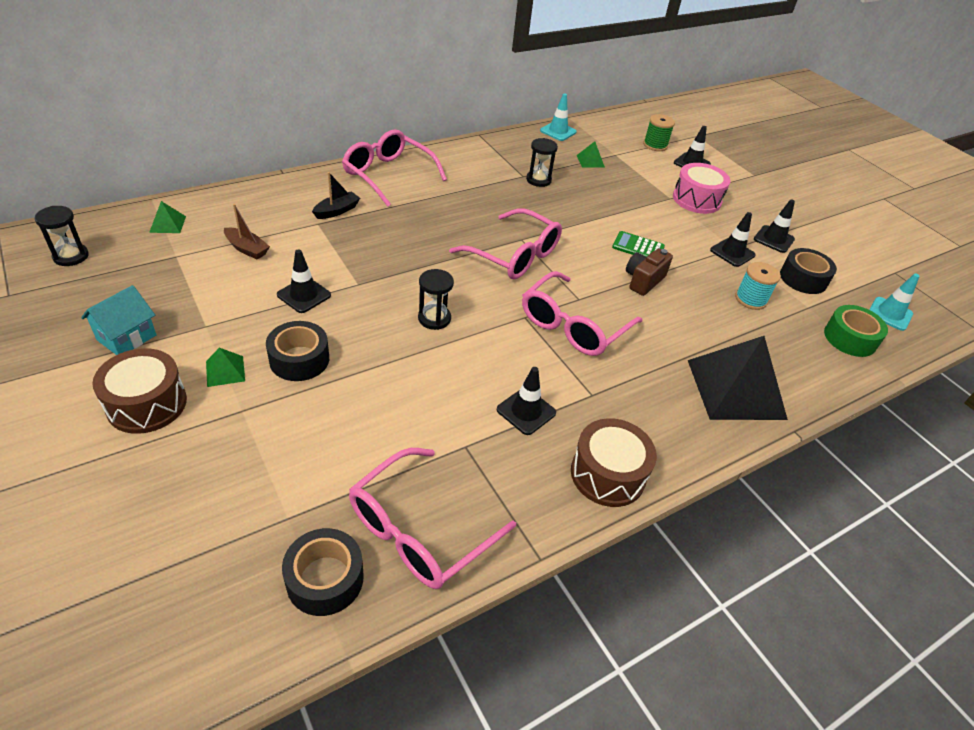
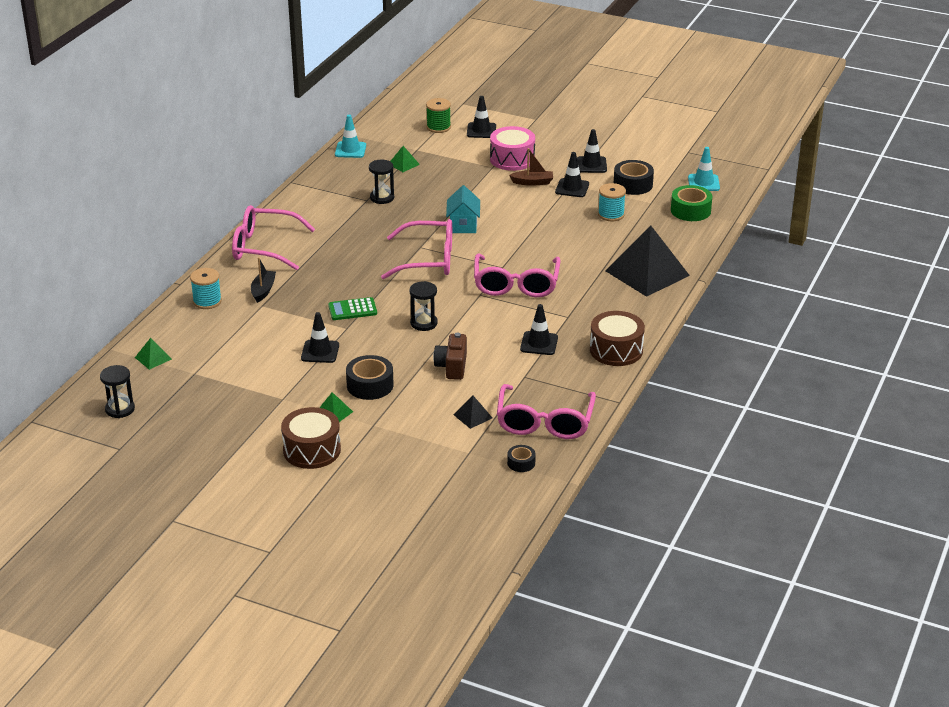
camera: 30 degrees left, 10 degrees down
turquoise house [81,285,157,355] -> turquoise house moved to [446,185,480,233]
brown boat [224,204,270,260] -> brown boat moved to [509,148,553,186]
black tape [282,528,364,616] -> black tape [507,445,536,472], size x0.56
green calculator [612,231,665,257] -> green calculator moved to [328,297,377,320]
brown camera [626,248,673,296] -> brown camera moved to [433,332,467,380]
none -> turquoise spool [190,268,222,309]
none -> black pyramid [454,396,492,429]

